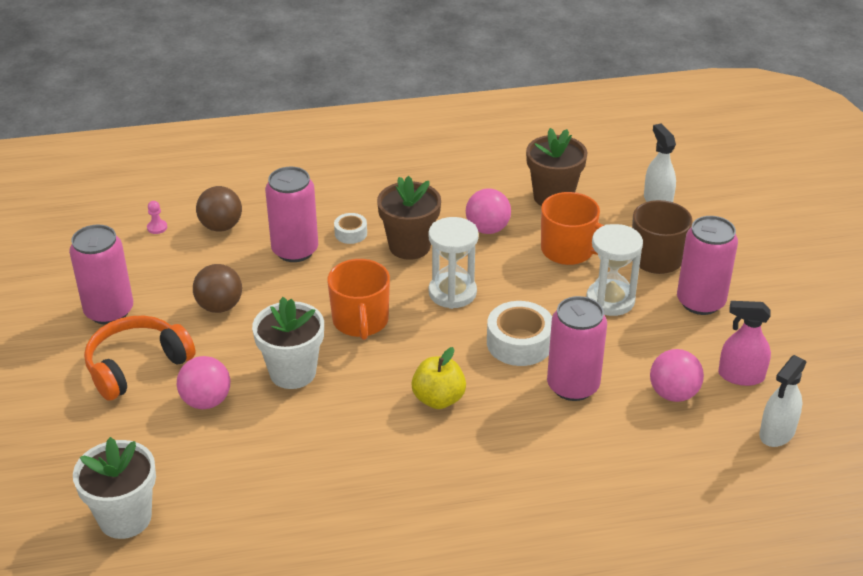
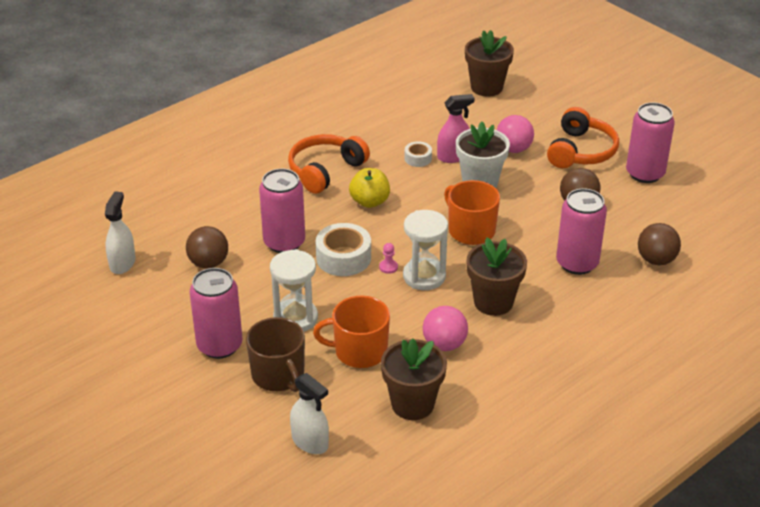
camera: 150 degrees right, 0 degrees up
white flower pot [73,437,156,539] -> brown flower pot [465,30,514,97]
pink pawn [147,201,167,234] -> pink pawn moved to [379,243,398,274]
white tape [334,213,367,244] -> white tape moved to [404,141,432,167]
pink ball [650,349,704,402] -> brown ball [186,226,228,269]
pink spray bottle [718,301,771,386] -> pink spray bottle moved to [437,94,474,163]
none -> orange headphones [288,134,370,194]

